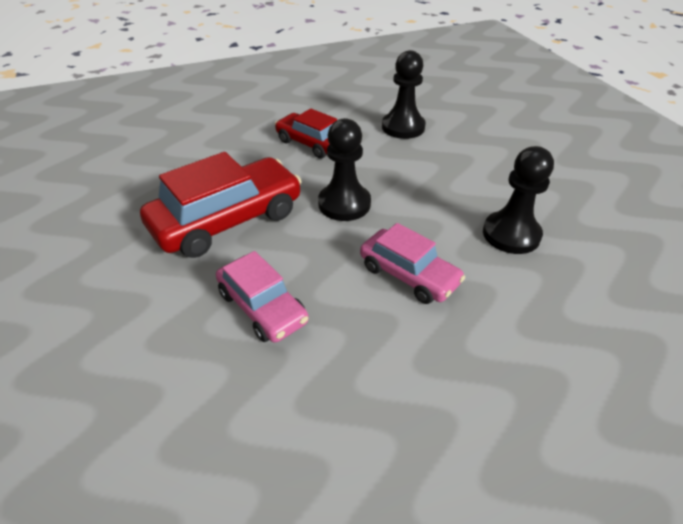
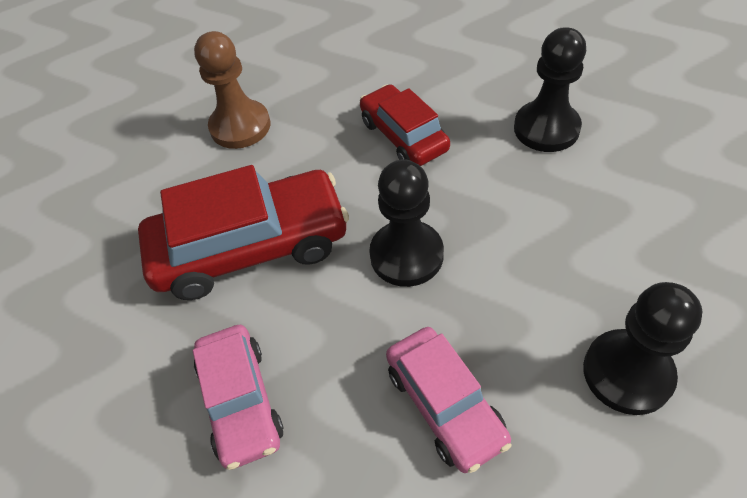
camera: 25 degrees right, 10 degrees up
none -> brown pawn [194,31,271,149]

